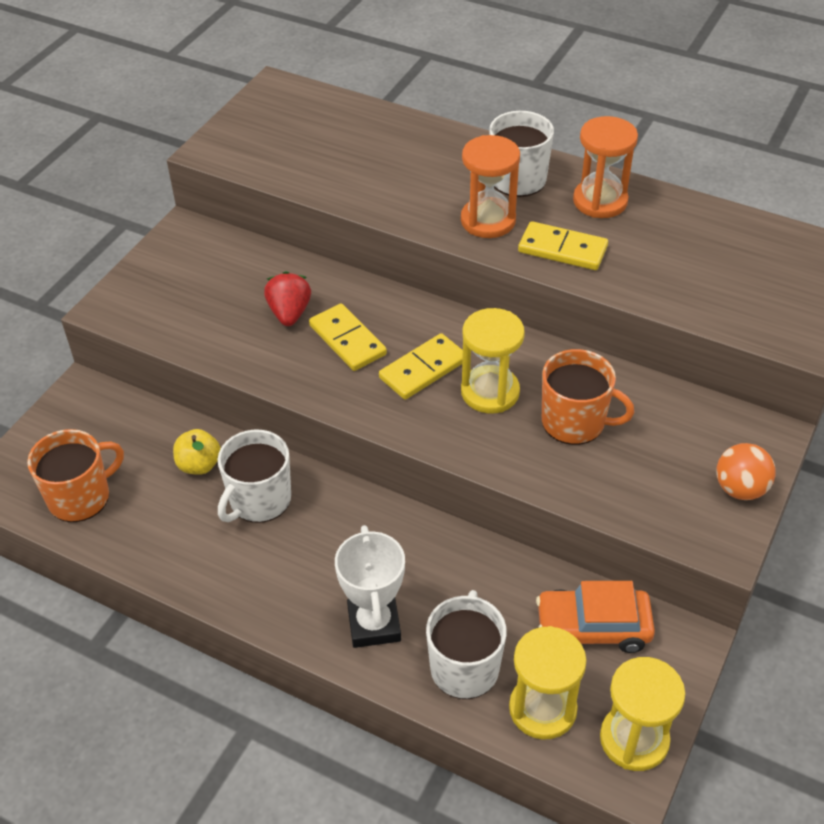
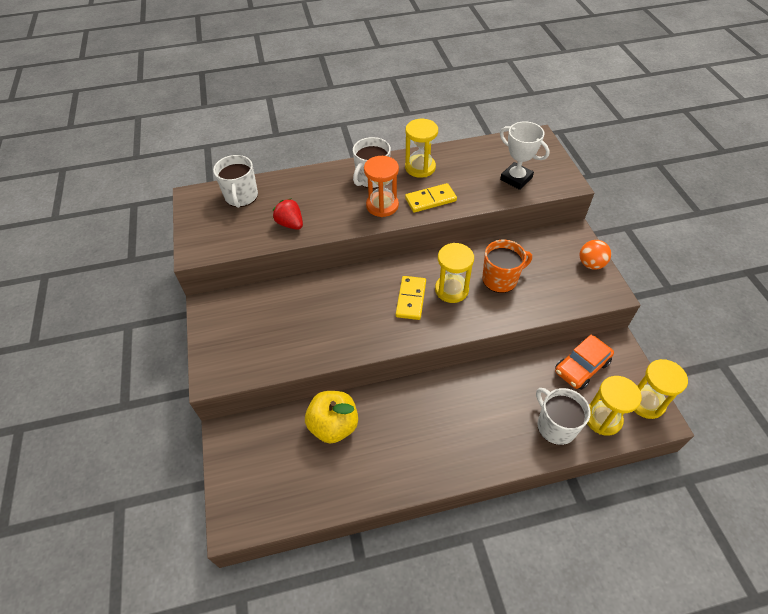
camera: 40 degrees left, 5 degrees up
orange mug [27,429,124,522] -> none
yellow apple [173,429,221,475] -> yellow apple [305,391,358,444], size x1.73
white mug [218,430,291,523] -> white mug moved to [213,155,258,208]
red strawberry [264,271,311,326] -> red strawberry moved to [273,198,303,230]
yellow domino [309,303,387,371] -> none
white trophy [335,525,405,648] -> white trophy moved to [500,121,550,190]
orange hourglass [573,116,638,218] -> yellow hourglass [405,119,438,178]

